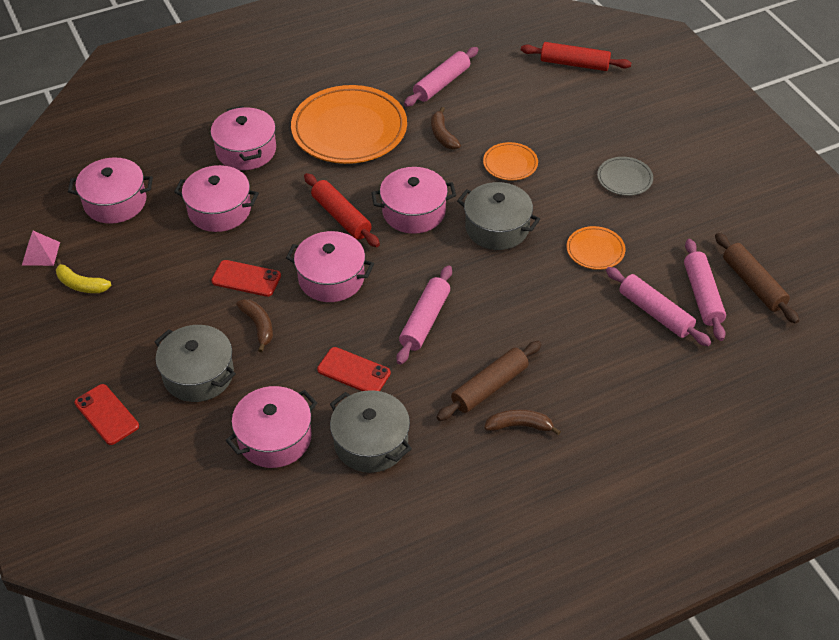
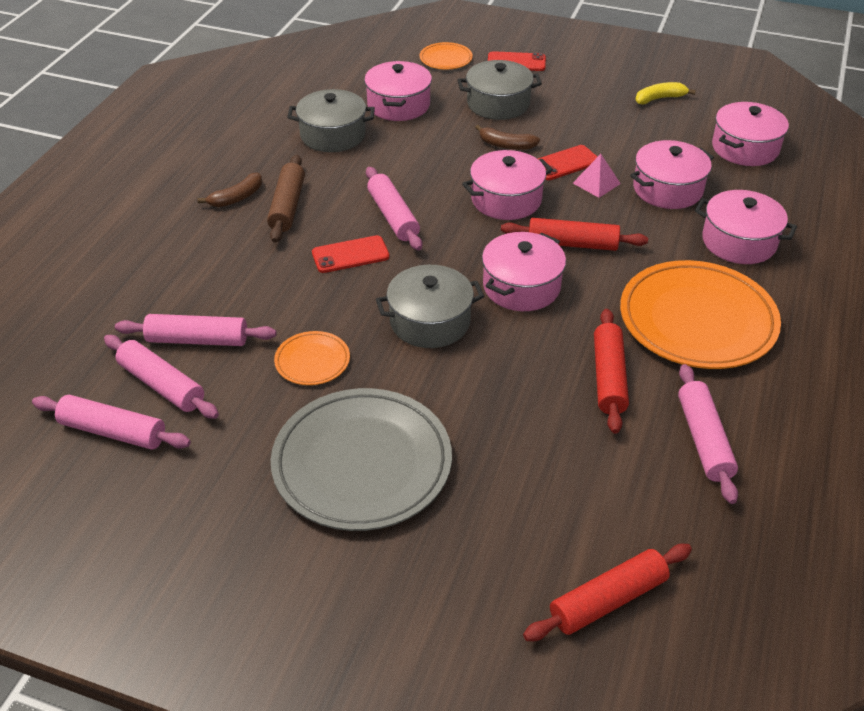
camera: 135 degrees right, 5 degrees down
pink pyramid [22,231,60,266] -> pink pyramid moved to [573,154,621,198]
red phone [317,347,391,391] -> red phone moved to [312,235,389,273]
brown banana [431,107,461,149] -> red rolling pin [594,309,629,434]
orange plate [483,142,538,181] -> orange plate moved to [420,42,473,70]
grey plate [597,157,653,196] -> grey plate [271,388,452,531], size x2.17
brown rolling pin [715,233,799,324] -> pink rolling pin [32,395,191,449]

